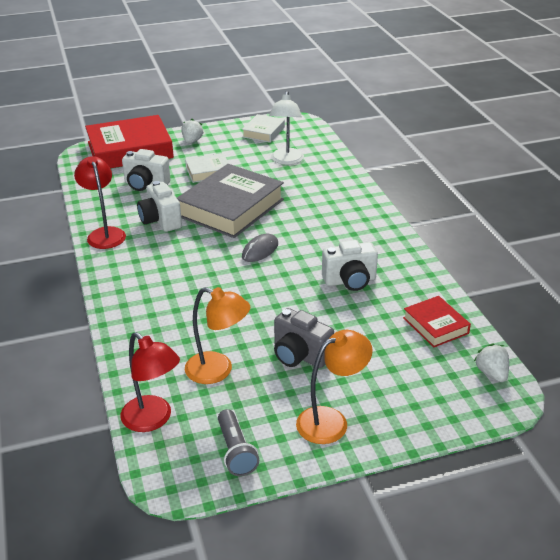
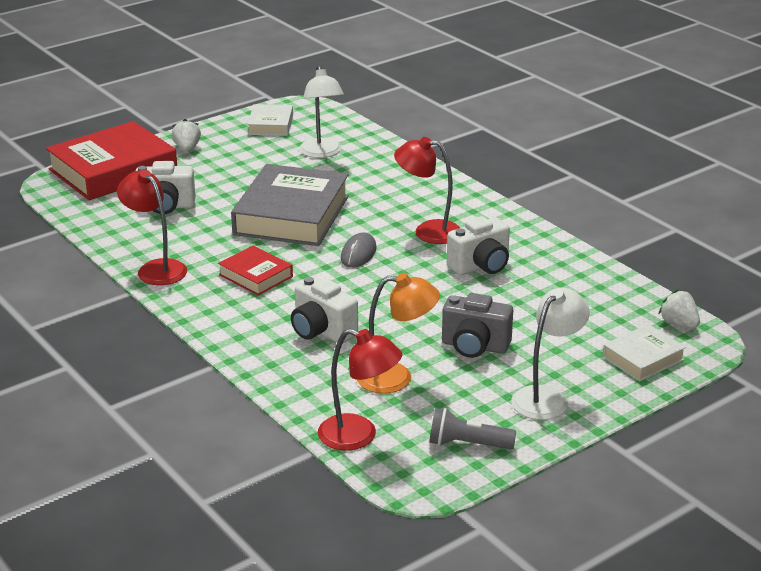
camera: 20 degrees left, 5 degrees down
white camera [137,181,182,232] -> white camera moved to [291,277,358,343]
white book [185,153,229,183] -> white book moved to [603,324,686,381]
grey flashlight [218,409,259,476] -> grey flashlight turned 135 degrees clockwise [429,408,516,450]
orange lamp [296,330,373,444] -> white lamp [511,288,590,420]
red book [403,296,471,347] -> red book moved to [218,246,293,295]
none -> red lamp [394,137,460,244]

